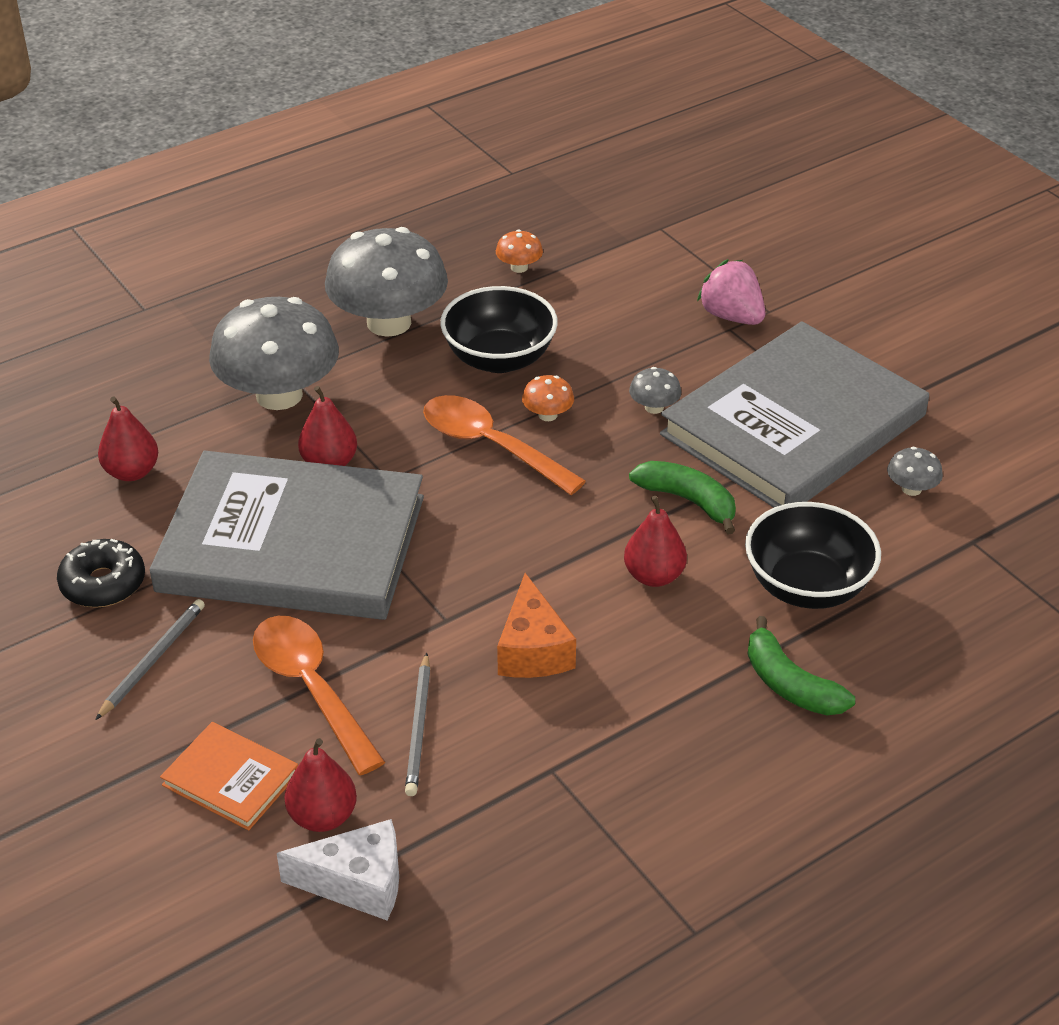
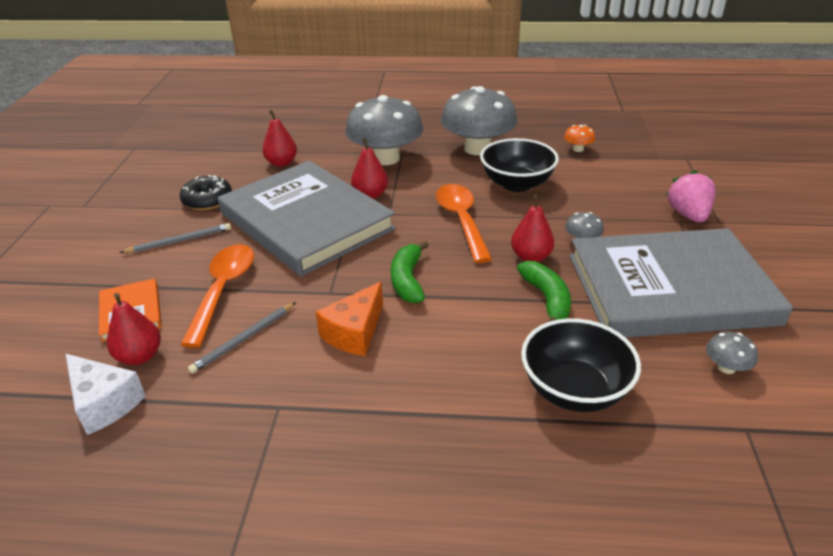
camera: 40 degrees right, 5 degrees down
orange mushroom [522,375,574,421] -> none
red pear [624,496,687,587] -> red pear moved to [511,194,554,262]
green banana [748,616,855,715] -> green banana moved to [391,241,429,303]

